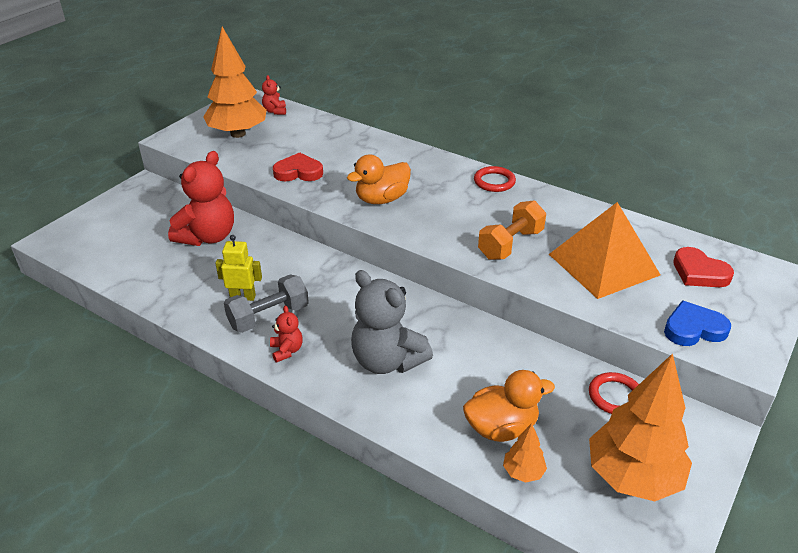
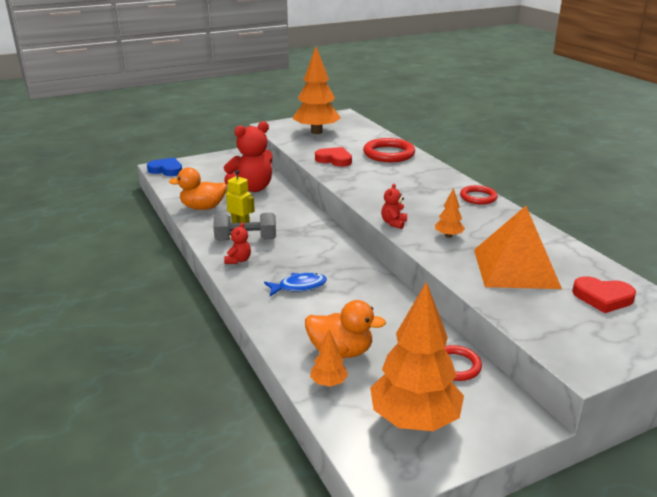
camera: 30 degrees right, 10 degrees down
red teddy bear [262,75,286,115] -> red teddy bear moved to [381,184,407,229]
orange duck [347,154,411,204] -> orange duck moved to [169,167,227,210]
grey teddy bear [351,270,433,374] -> blue fish [264,273,327,296]
orange dumbbell [478,201,546,260] -> orange tree [435,188,465,238]
blue heart [664,301,731,346] -> blue heart moved to [147,158,182,176]
red heart [673,247,734,287] -> red heart turned 60 degrees counterclockwise [572,276,636,313]
none -> red ring [363,138,415,162]

